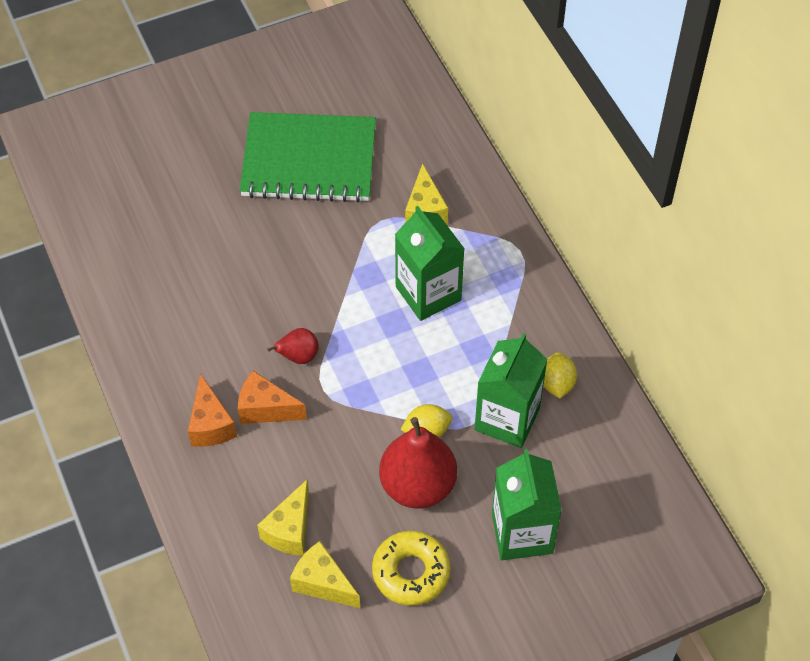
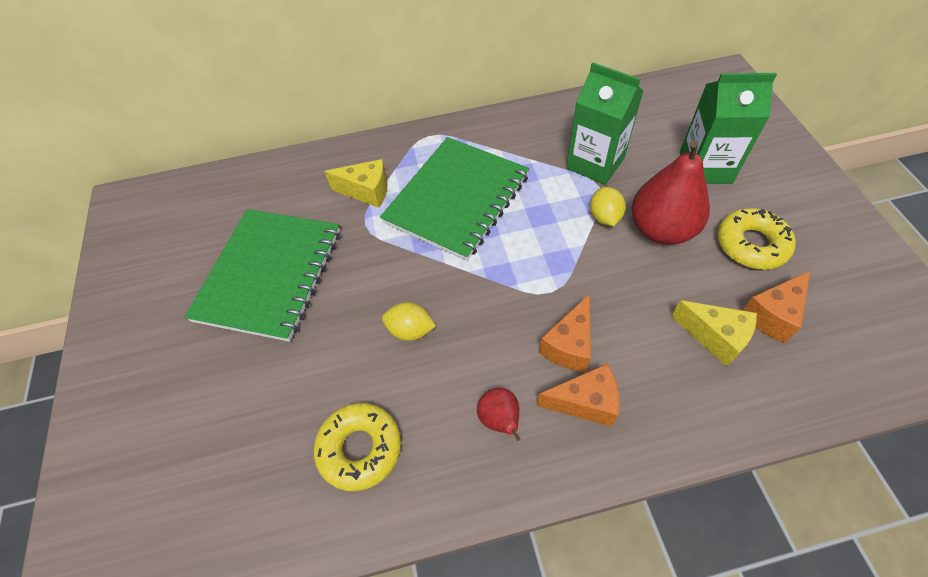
camera: 75 degrees left, 0 degrees up
red pear [267,328,319,364] -> red pear moved to [477,388,521,441]
yellow cheese [290,541,360,608] -> orange cheese [743,271,810,343]
green carton [395,206,465,321] -> green notebook [380,137,529,261]
yellow lemon [543,352,577,399] -> yellow lemon moved to [382,302,436,341]
none -> yellow donut [314,403,401,491]

